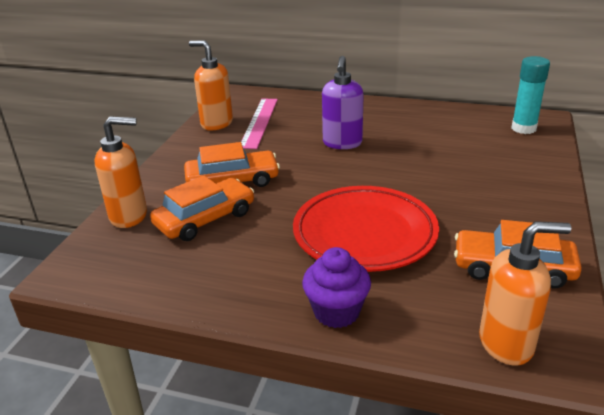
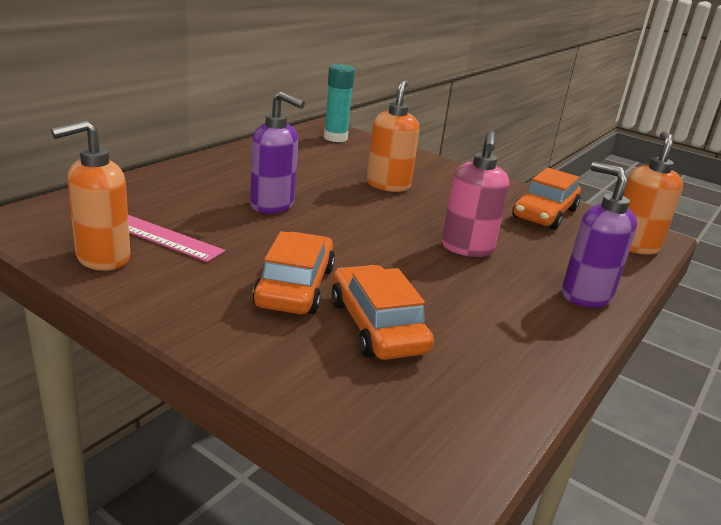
camera: 75 degrees left, 5 degrees down
orange soap dispenser [95,116,147,228] -> orange soap dispenser moved to [367,80,419,192]
red plate [293,186,439,272] -> pink soap dispenser [442,131,509,257]
purple cupcake [302,247,371,328] -> purple soap dispenser [562,162,637,308]

